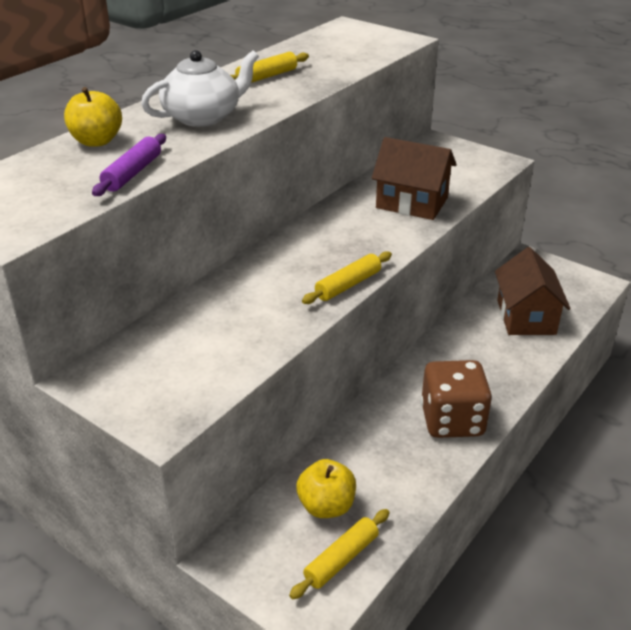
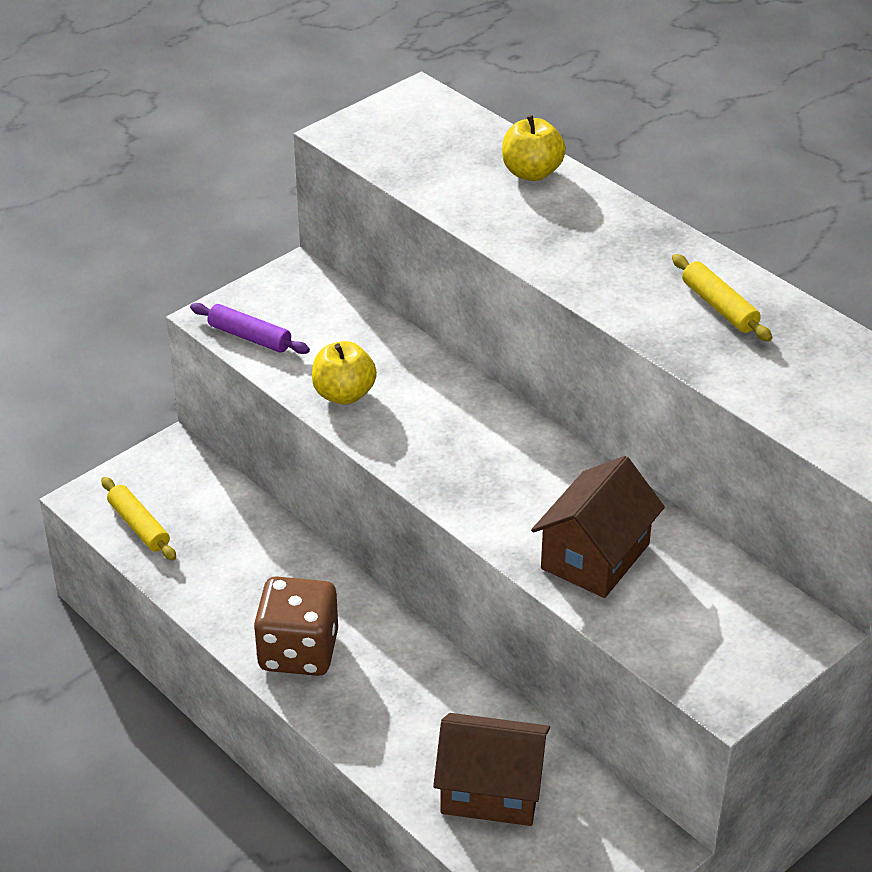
camera: 100 degrees right, 5 degrees up
purple rolling pin [92,134,166,196] -> purple rolling pin moved to [190,303,310,354]
white teapot [141,50,259,127] -> none
yellow apple [296,459,356,518] -> yellow apple moved to [312,341,377,405]
yellow rolling pin [302,251,392,304] -> none

